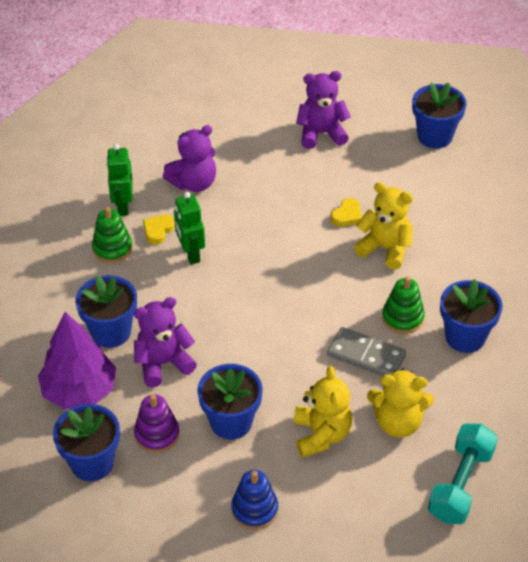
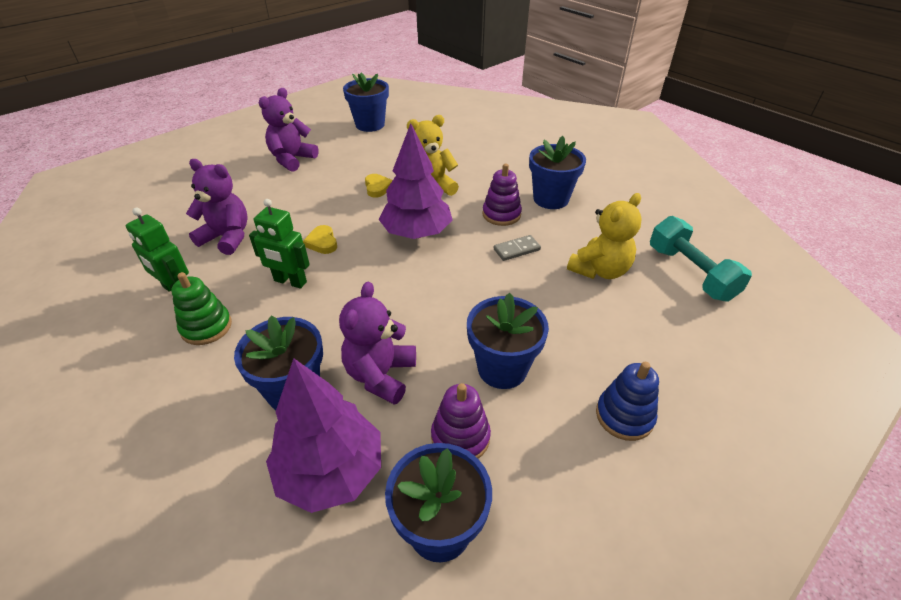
camera: 50 degrees left, 5 degrees down
yellow heart [143,215,175,245] -> yellow heart moved to [303,225,337,254]
purple teddy bear [163,125,216,192] -> purple teddy bear turned 75 degrees counterclockwise [186,159,248,255]
yellow teddy bear [294,366,352,458] -> none
grey domino [327,327,406,376] -> grey domino [494,235,541,261], size x0.61
green stacking toy [382,277,425,334] -> purple stacking toy [482,163,522,226]
none -> purple tree [378,123,452,239]

